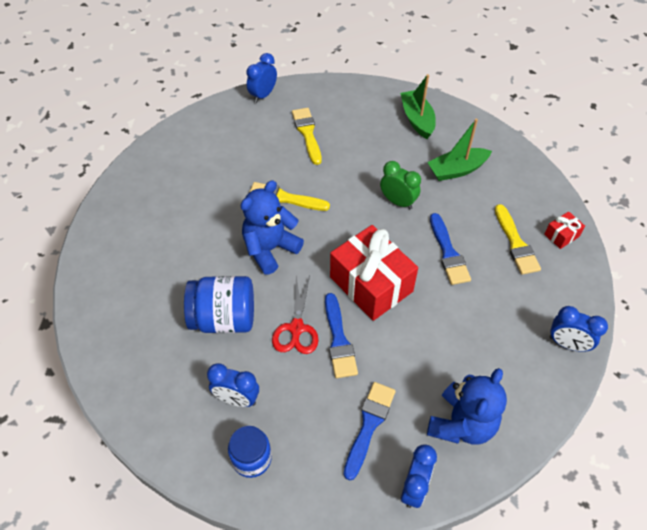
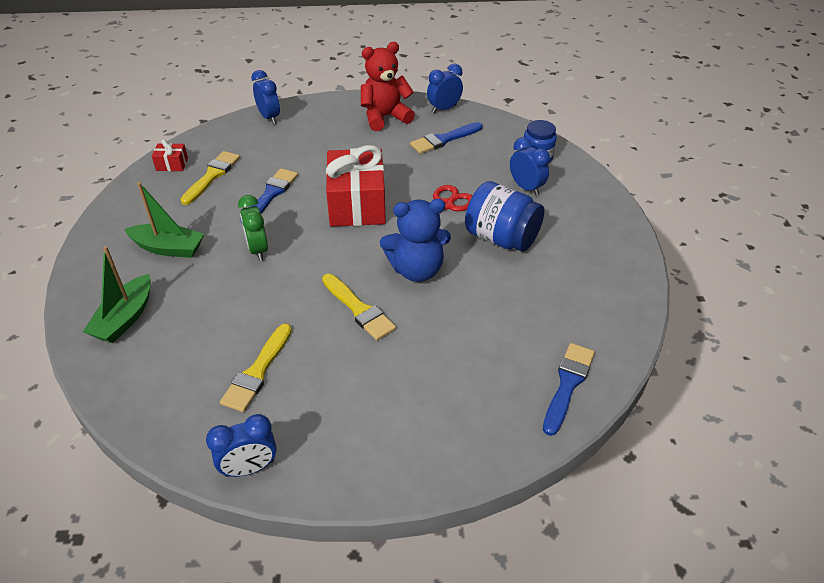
camera: 145 degrees left, 10 degrees down
blue brush [325,293,358,378] -> blue brush moved to [543,343,595,436]
blue teddy bear [427,368,507,445] -> red teddy bear [361,42,415,131]

